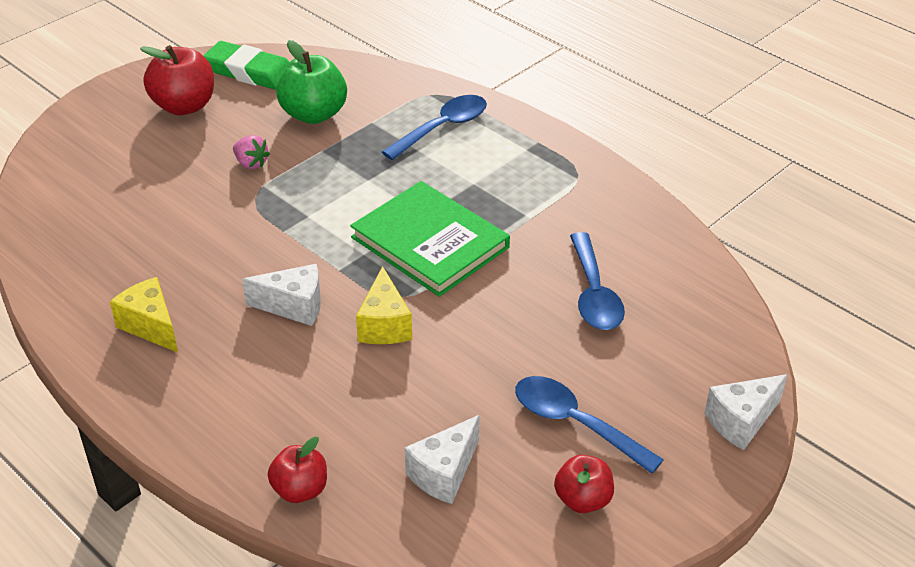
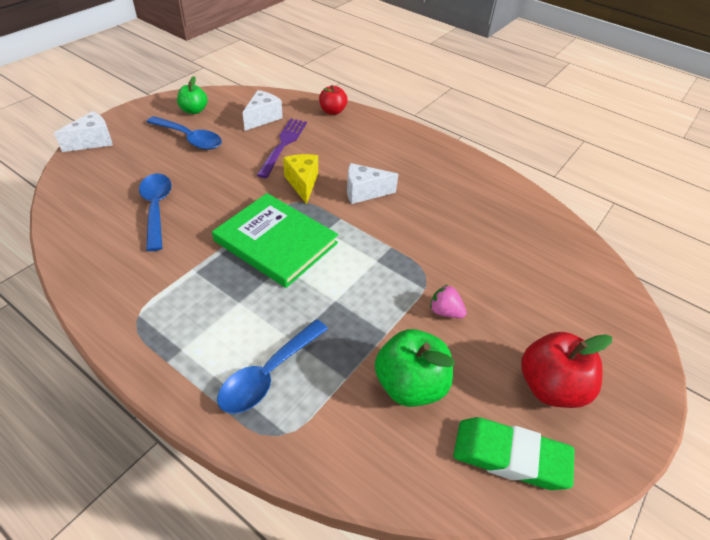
camera: 170 degrees right, 5 degrees up
yellow cheese [110,277,178,353] -> none
red apple [554,455,614,513] -> green apple [177,76,208,114]
none -> purple fork [257,119,307,178]

